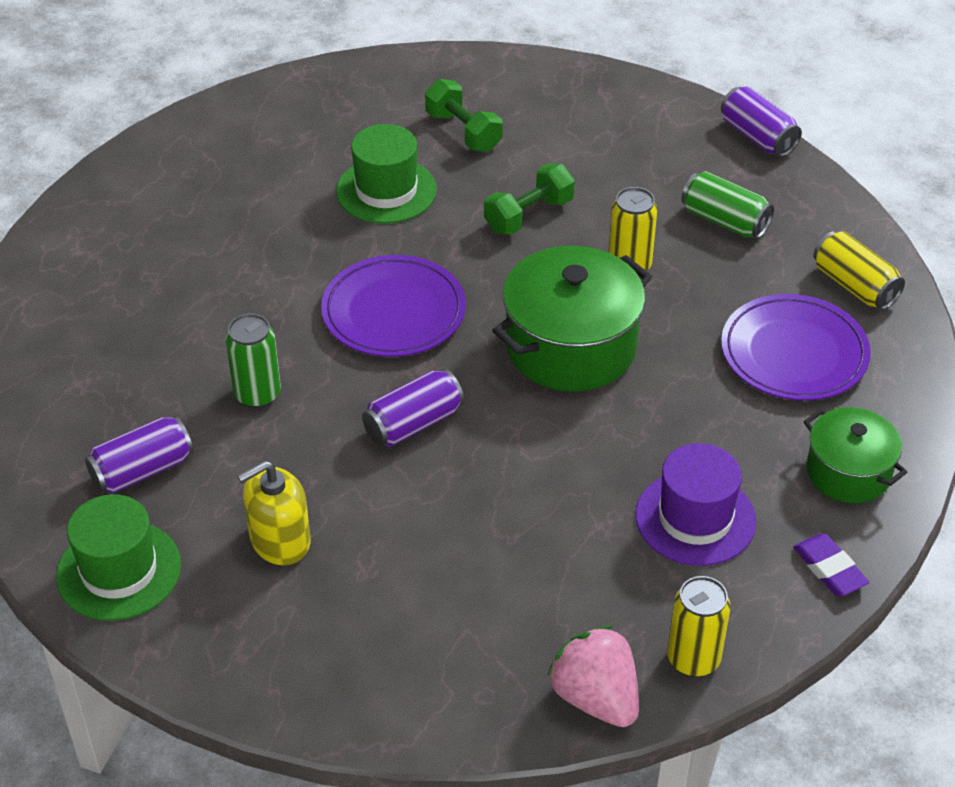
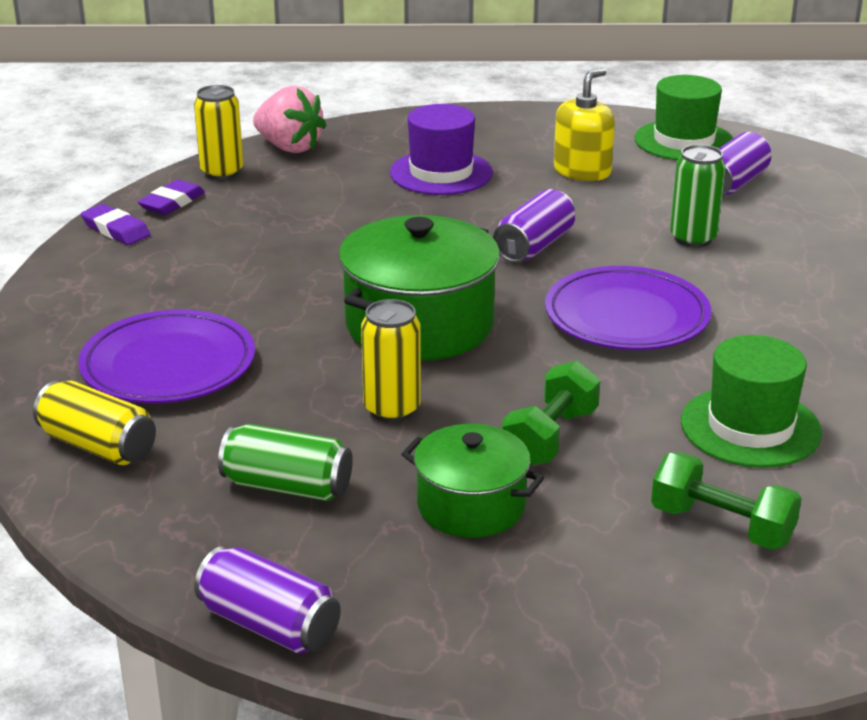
camera: 160 degrees right, 15 degrees down
purple hat [635,443,756,566] -> purple hat moved to [390,104,493,195]
green pot [803,407,907,503] -> green pot moved to [401,424,544,538]
none -> purple eraser [138,180,205,215]

